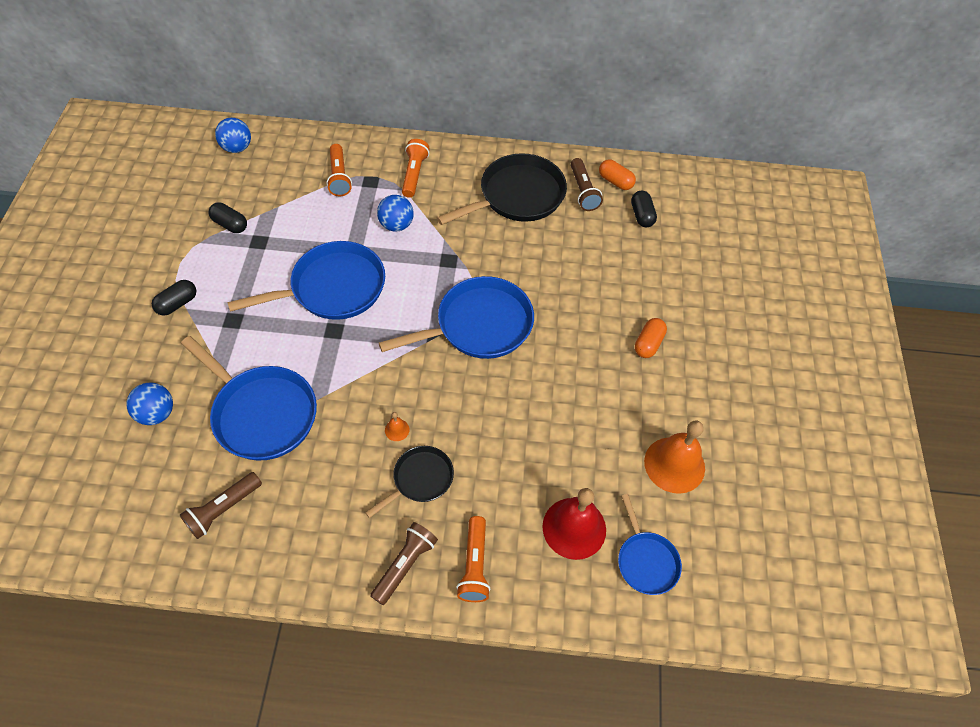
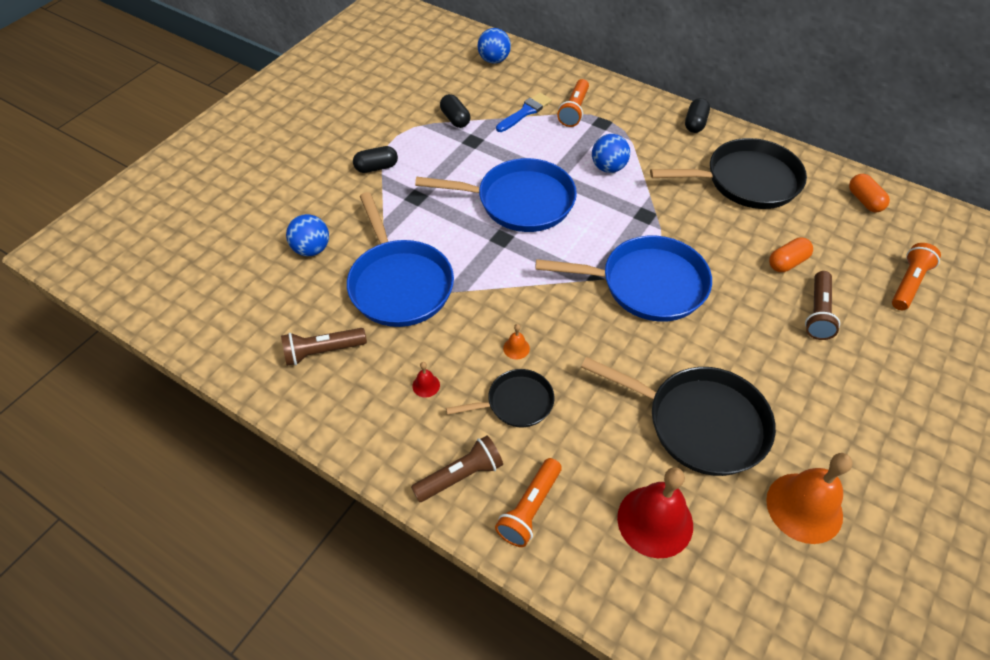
camera: 30 degrees right, 5 degrees down
orange flashlight [402,139,429,198] -> orange flashlight moved to [892,243,941,310]
brown flashlight [571,158,603,211] -> brown flashlight moved to [805,271,840,340]
blue pan [618,494,682,595] -> none
black capsule [631,191,657,227] -> black capsule moved to [685,98,710,133]
orange capsule [635,318,667,358] -> orange capsule moved to [769,237,813,272]
none -> red bell [412,362,440,397]
none -> blue brush [496,92,552,132]
none -> black pan [581,357,776,476]

